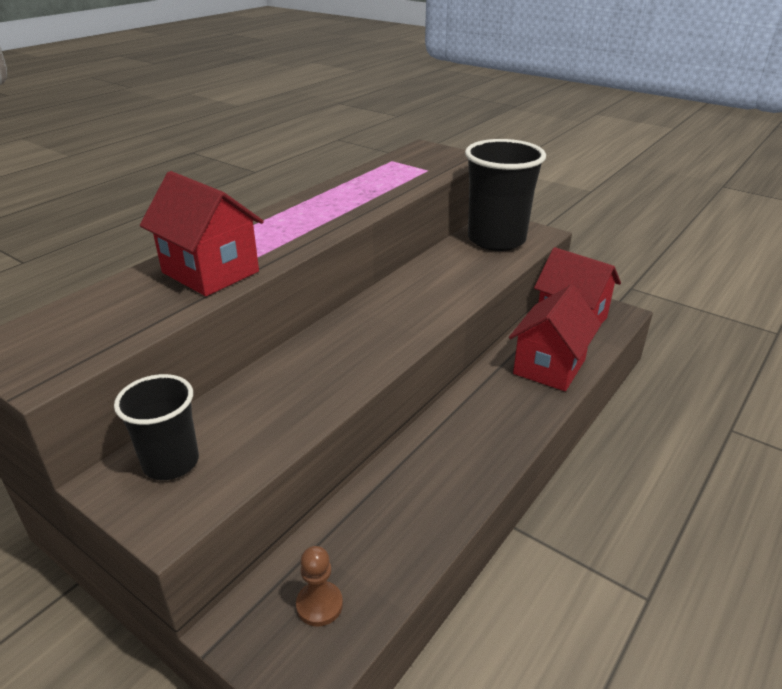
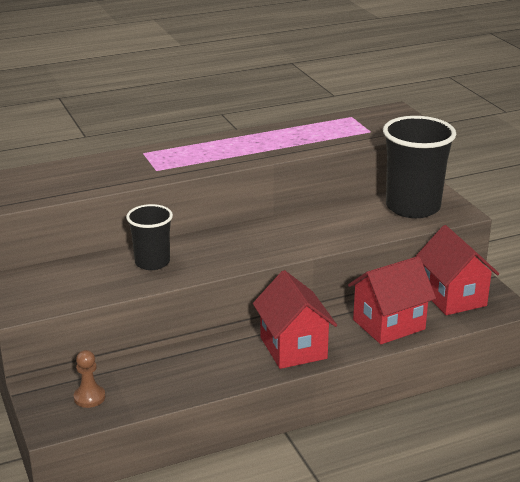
camera: 30 degrees right, 5 degrees down
black cup [114,374,199,480] -> black cup moved to [126,204,173,270]
red house [140,171,264,296] -> red house moved to [253,270,337,369]

